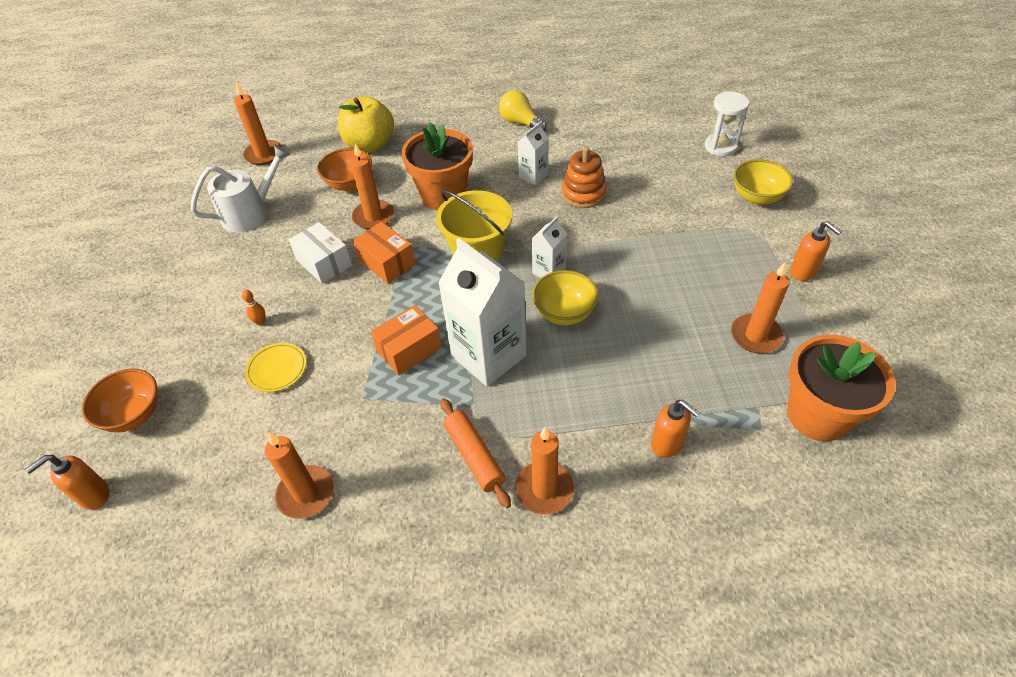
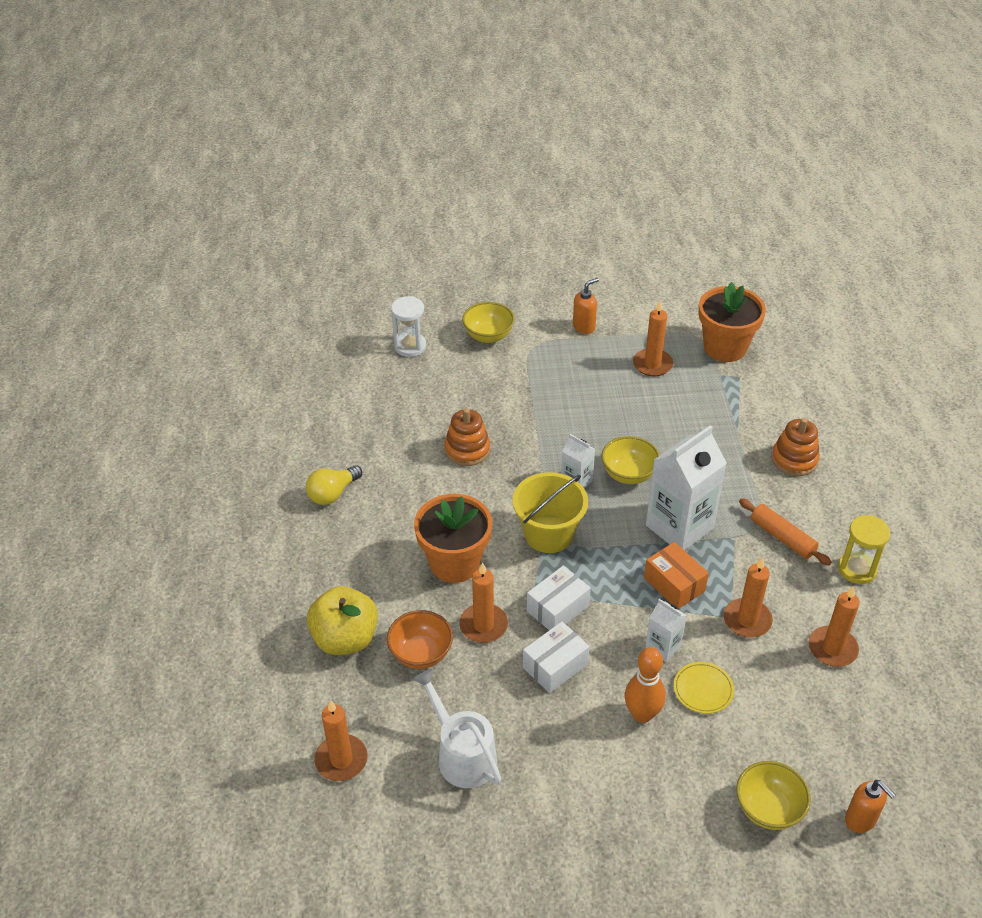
camera: 90 degrees left, 5 degrees down
orange bowl [82,369,158,433] -> yellow bowl [736,761,811,830]
orange bowling pin [241,290,265,326] -> orange bowling pin [624,647,666,723], size x2.18
orange box [353,222,416,283] -> white box [527,566,591,630]
orange rolling pin [440,398,511,508] -> orange rolling pin turned 75 degrees clockwise [739,498,832,565]
orange candle [515,427,574,514] -> orange candle moved to [724,557,773,638]
white carton [518,122,549,185] -> white carton moved to [645,599,687,662]
orange soap dispenser [651,400,700,458] -> none
none -> orange stacking toy [772,418,820,476]
none -> yellow hourglass [838,515,890,584]

